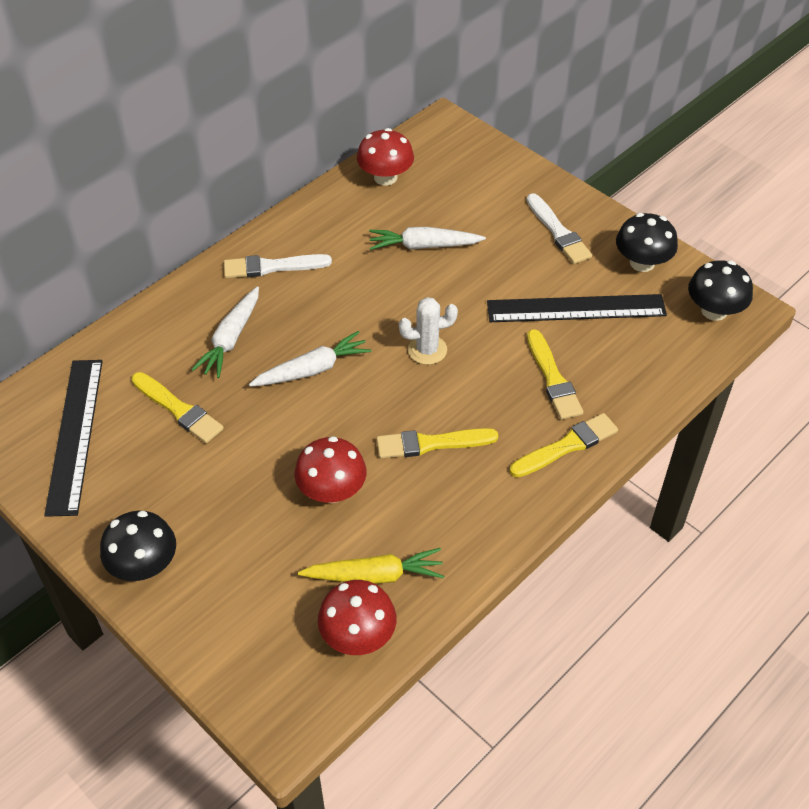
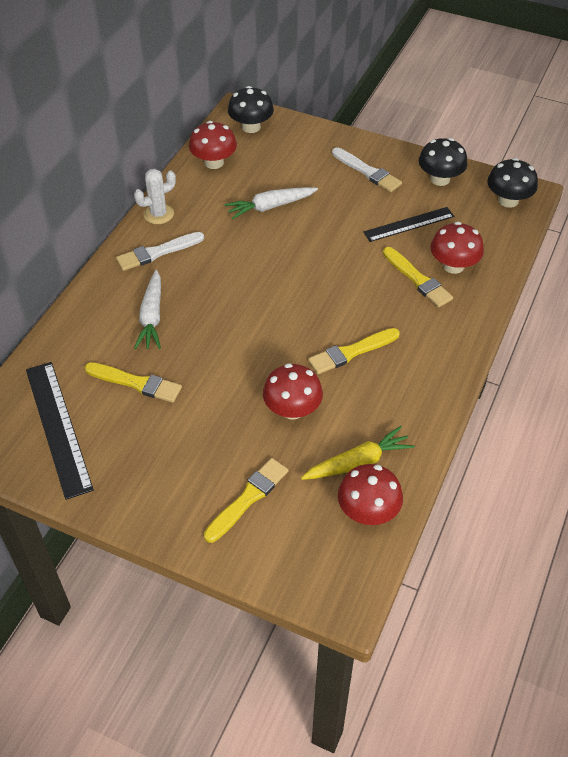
camera: 20 degrees left, 0 degrees up
black mushroom [100,511,176,581] -> black mushroom moved to [228,86,274,133]
white carrot [249,331,371,387] -> none
white cactus [399,297,458,365] -> white cactus moved to [134,169,176,224]
black ruler [487,294,667,322] -> black ruler [363,207,454,242], size x0.67
yellow brush [510,413,618,478] -> yellow brush moved to [204,458,288,543]
none -> red mushroom [430,222,484,274]

